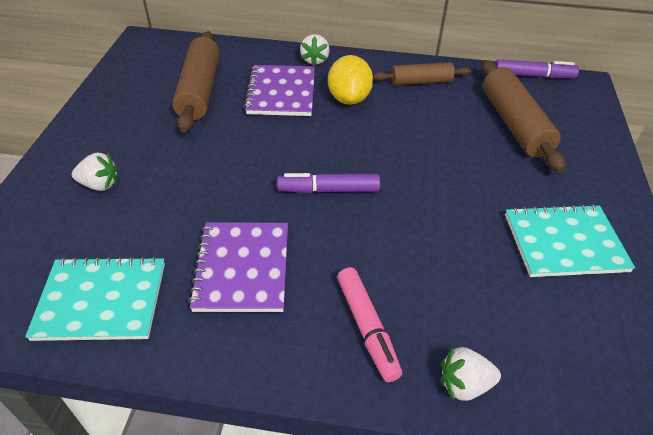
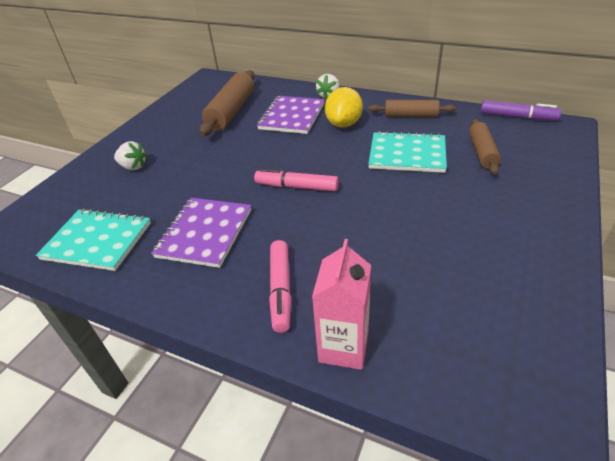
camera: 20 degrees right, 5 degrees down
purple marker [277,173,380,193] -> pink marker [254,168,339,191]
white strawberry [441,346,501,401] -> pink carton [312,239,371,370]
brown rolling pin [481,60,566,173] -> brown rolling pin [469,119,501,175], size x0.61
turquoise notebook [505,204,635,277] -> turquoise notebook moved to [368,131,447,173]

